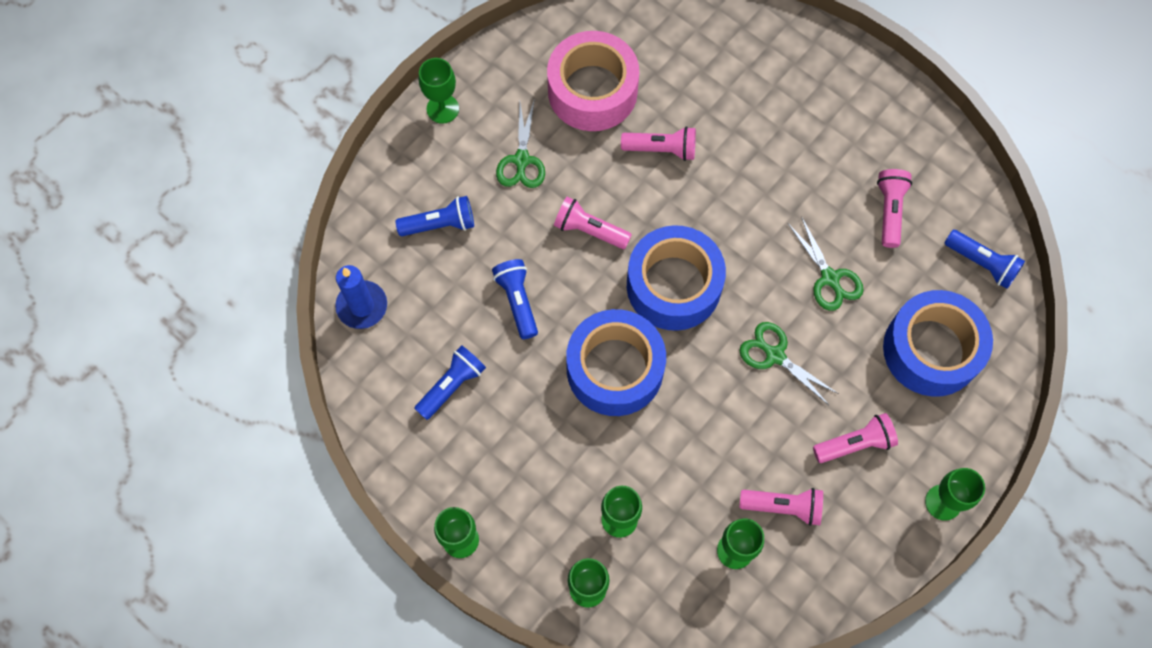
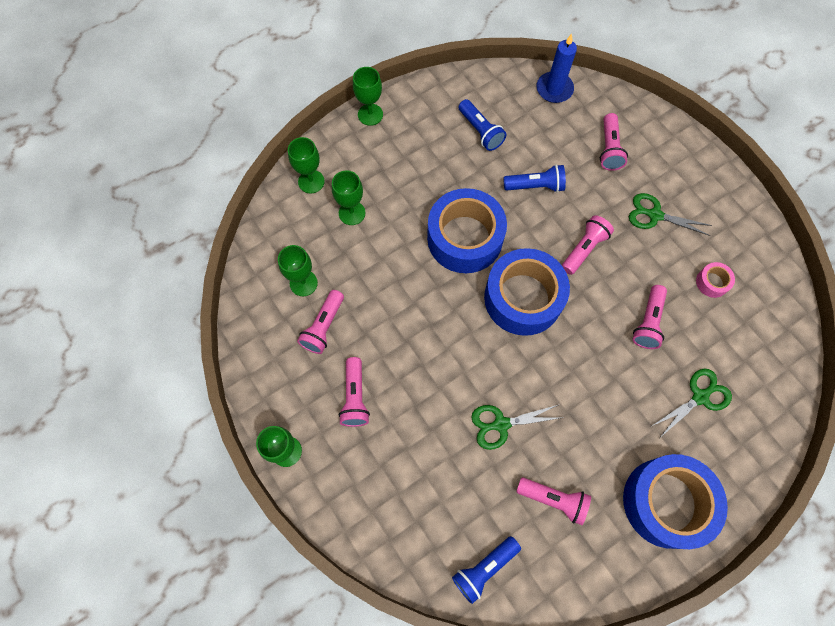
camera: 105 degrees right, 0 degrees up
blue flashlight [395,196,474,236] -> pink flashlight [600,113,628,171]
green goblet [419,58,459,124] -> none
pink tape [547,31,639,131] -> pink tape [696,262,735,298], size x0.42
green scissors [739,322,838,405] -> green scissors moved to [652,368,732,436]
blue tape [883,290,993,397] -> blue tape moved to [623,454,728,549]

